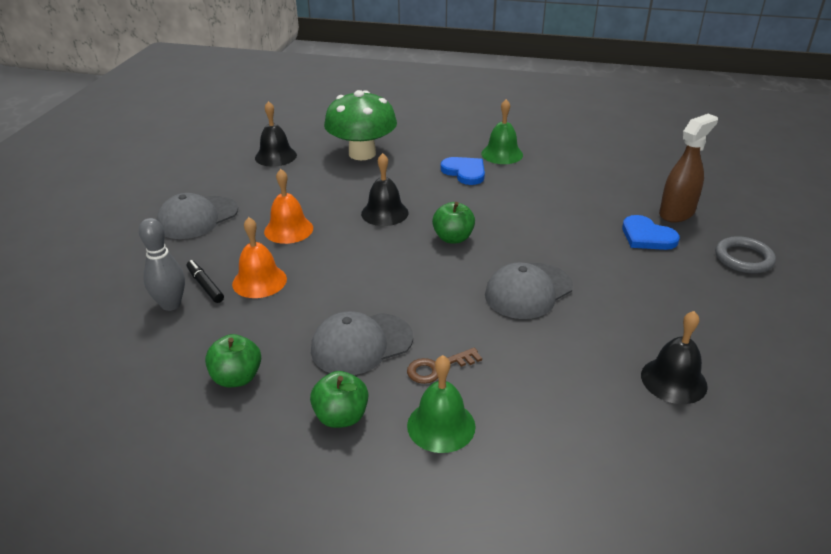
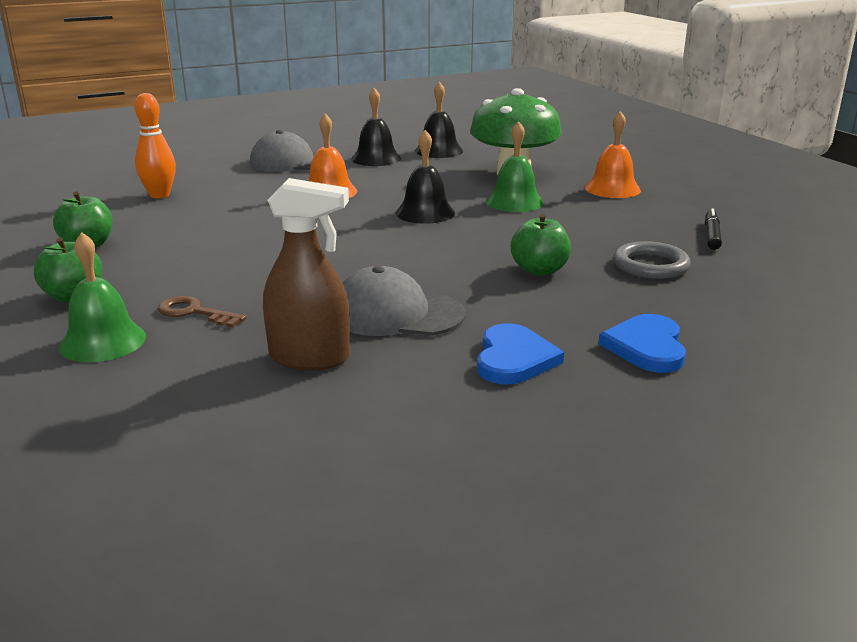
camera: 50 degrees right, 10 degrees down
grey bowling pin [139,218,185,311] -> orange bowling pin [135,93,176,199]
black marker [187,260,224,303] -> black marker moved to [705,209,722,250]
orange bell [232,217,287,298] -> orange bell moved to [585,111,641,198]
grey cap [311,311,413,375] -> none
green apple [432,202,475,243] -> green apple moved to [511,214,571,276]
blue heart [440,157,485,185] -> blue heart moved to [477,323,564,384]
green bell [481,99,523,164] -> green bell moved to [486,121,544,212]
black bell [641,311,708,404] -> black bell moved to [351,88,401,166]
brown spray bottle [659,114,718,223] -> brown spray bottle moved to [263,178,350,370]
grey ring [715,236,776,273] -> grey ring moved to [613,241,691,279]

